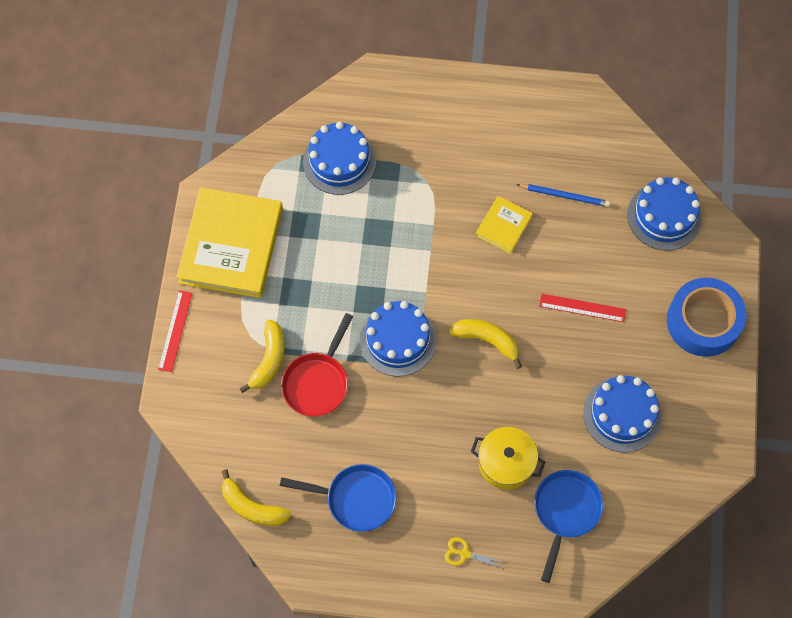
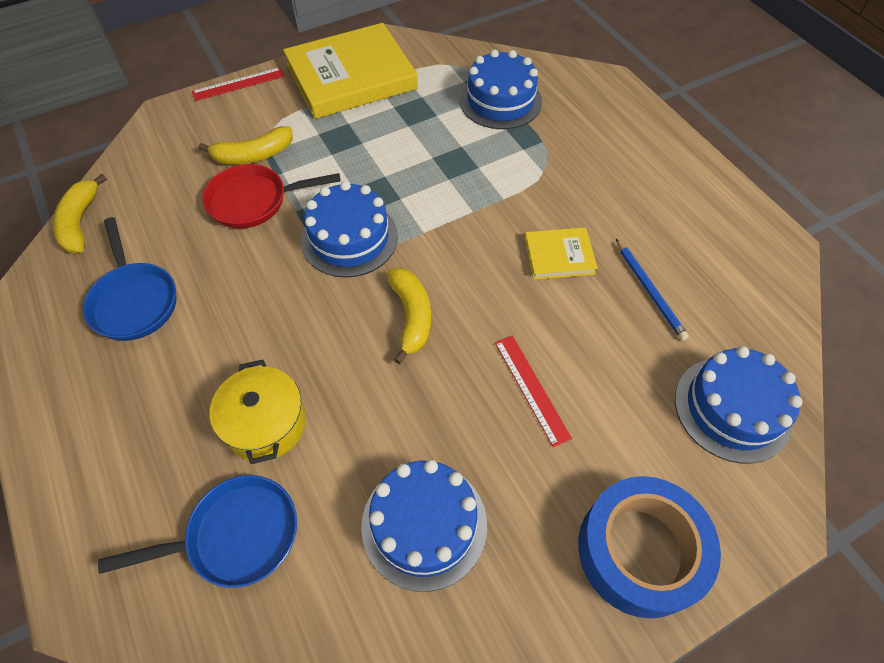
camera: 55 degrees right, 10 degrees down
yellow scissors [445,537,505,569] -> none

